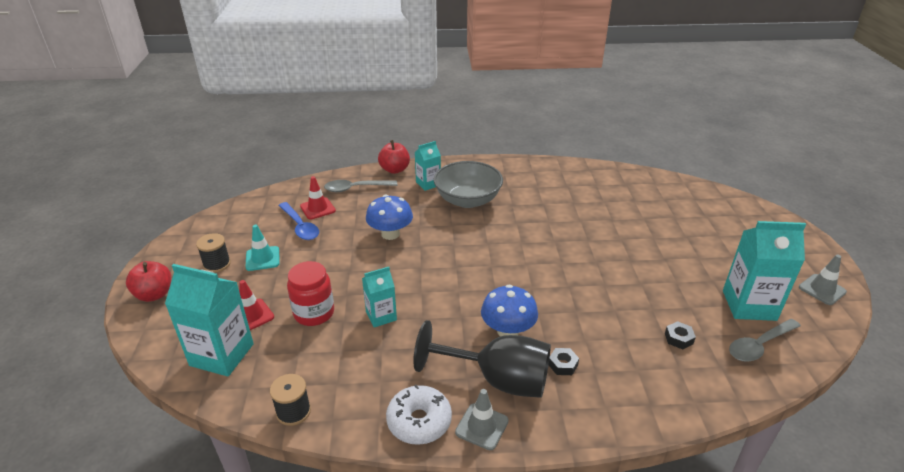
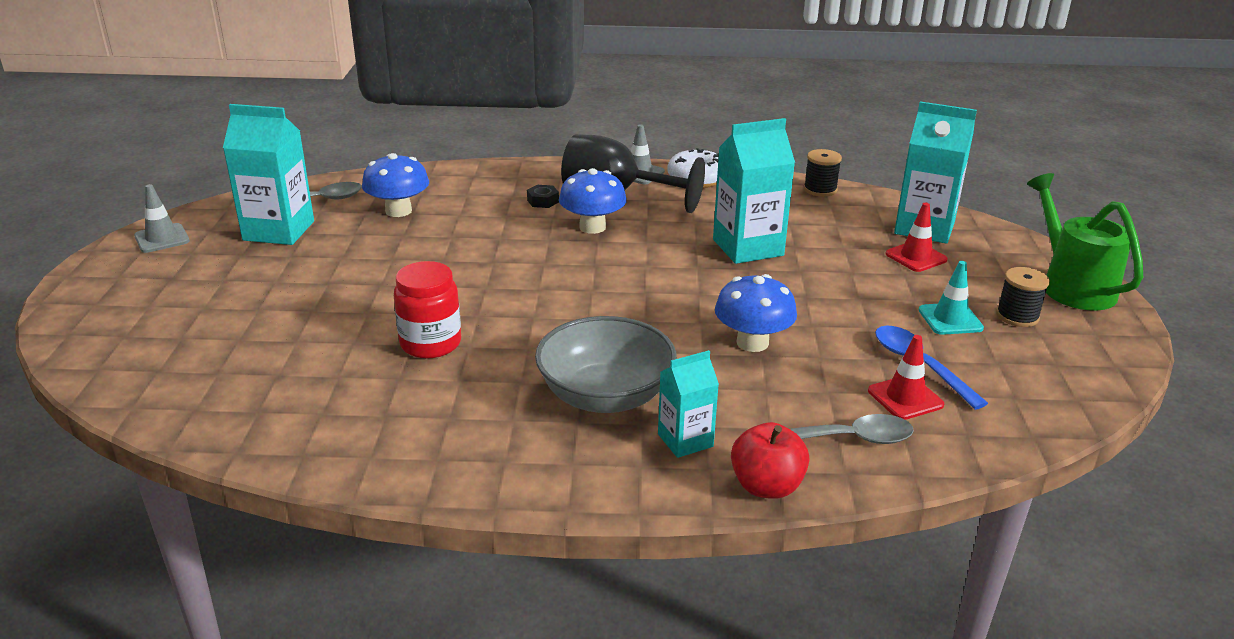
camera: 175 degrees left, 5 degrees down
red apple [126,261,171,302] -> green watering can [1027,173,1143,311]
red jar [287,261,334,326] -> red jar moved to [394,261,461,358]
turquoise carton [362,267,397,327] -> turquoise carton [713,118,795,264], size x1.73
black nut [665,321,696,349] -> blue mushroom [362,153,429,217]

